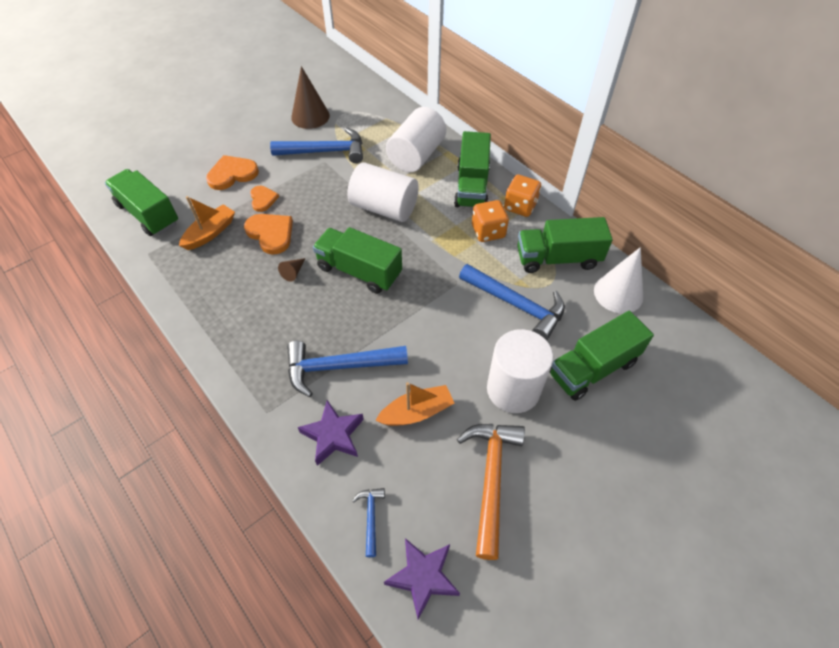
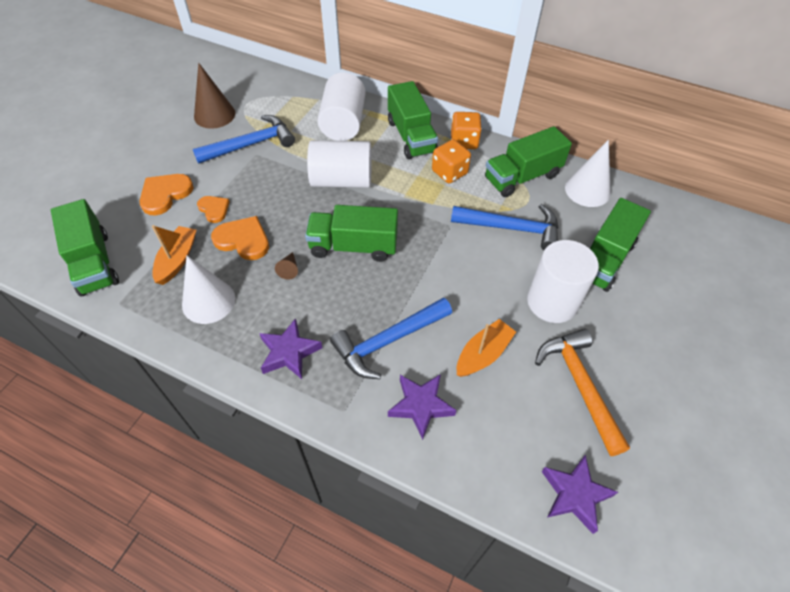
camera: 25 degrees left, 0 degrees up
green truck [105,169,178,236] -> green truck turned 135 degrees counterclockwise [51,199,119,296]
blue hammer [352,488,385,557] -> none
none -> white cone [182,256,235,324]
none -> purple star [259,318,322,379]

